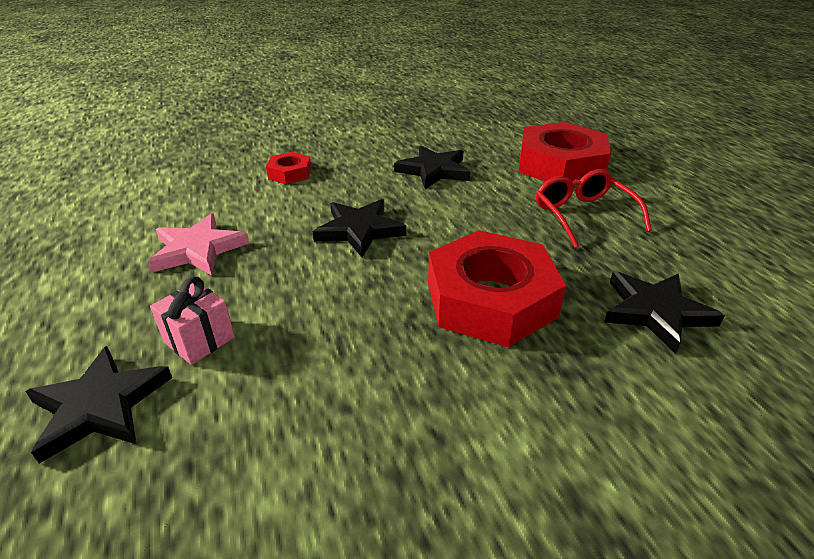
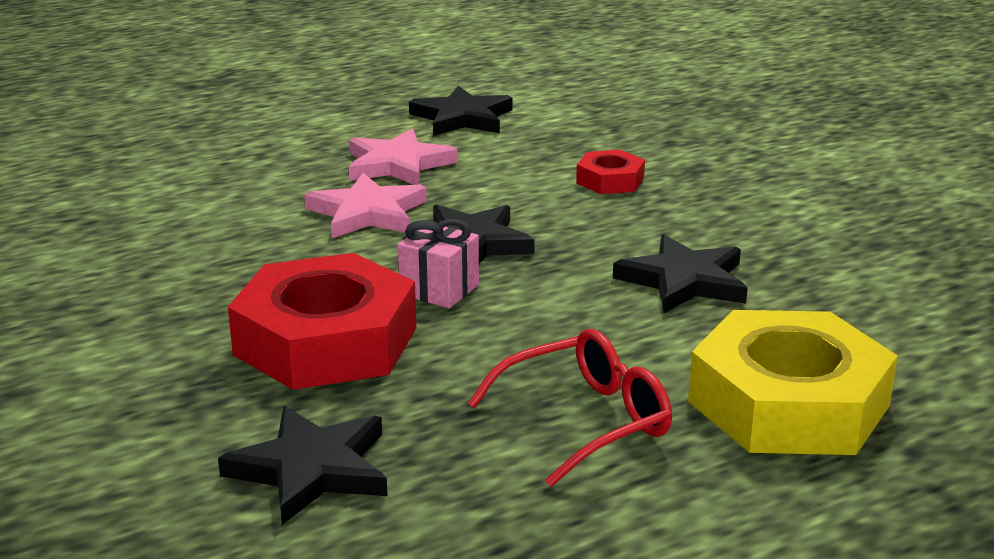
camera: 80 degrees right, 10 degrees down
black star [25,346,172,464] -> black star moved to [409,86,513,136]
pink gift [150,277,235,365] -> pink gift moved to [398,219,479,308]
red nut [518,122,611,185] -> yellow nut [688,310,898,455]
none -> pink star [304,173,427,238]

